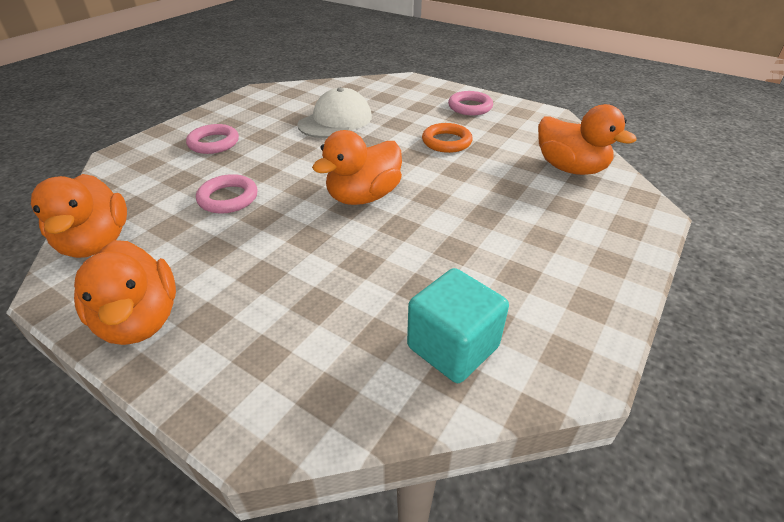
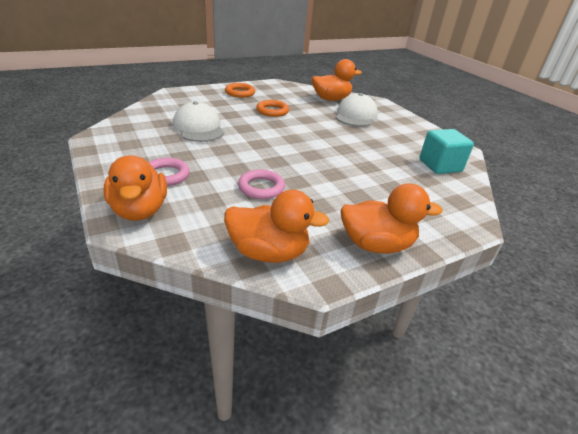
camera: 65 degrees left, 5 degrees down
orange duck [312,130,402,205] -> orange duck moved to [104,156,167,221]
pink ring [448,91,493,115] -> orange ring [225,83,255,98]
none -> white cap [336,93,378,127]

